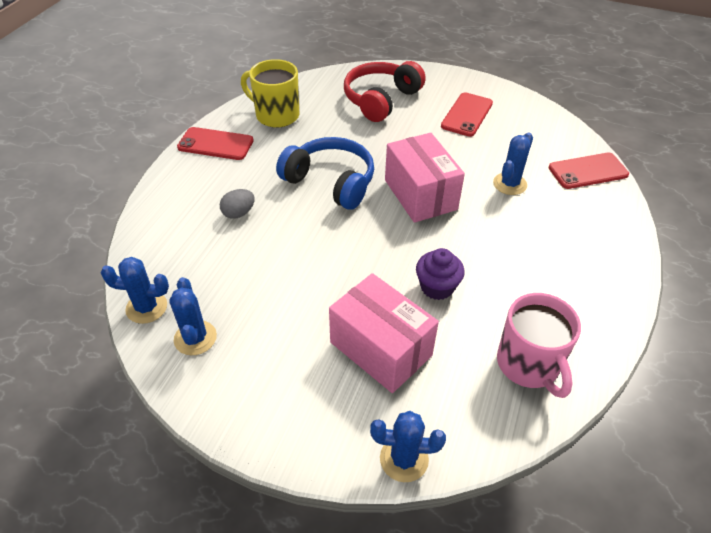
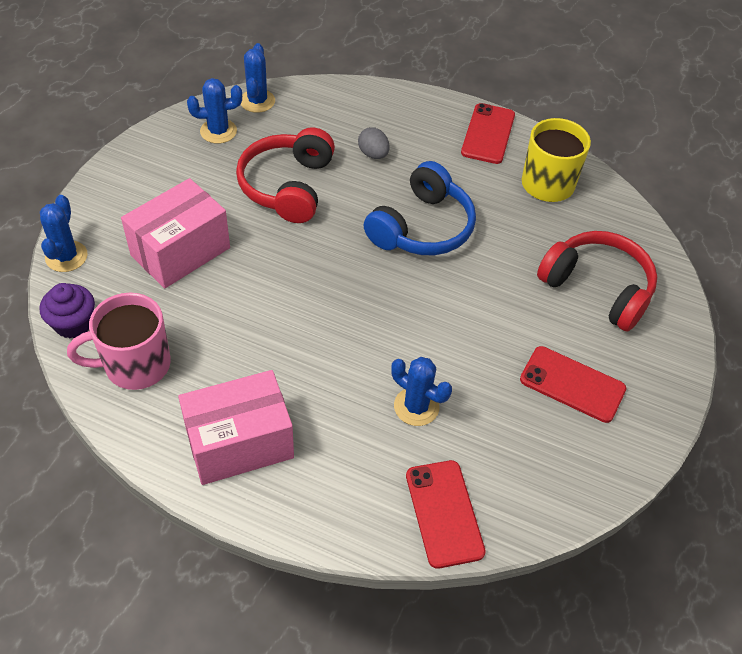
camera: 90 degrees right, 5 degrees up
pink box [385,133,465,223] -> pink box moved to [178,370,294,485]
purple cupcake [416,248,465,300] -> purple cupcake moved to [40,283,95,339]
none -> red headphones [236,127,335,223]

